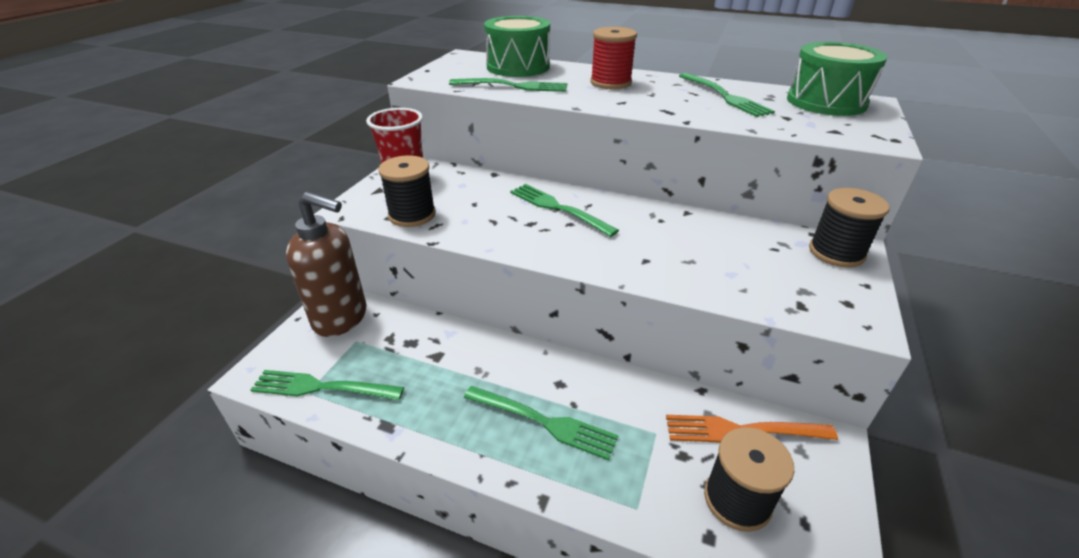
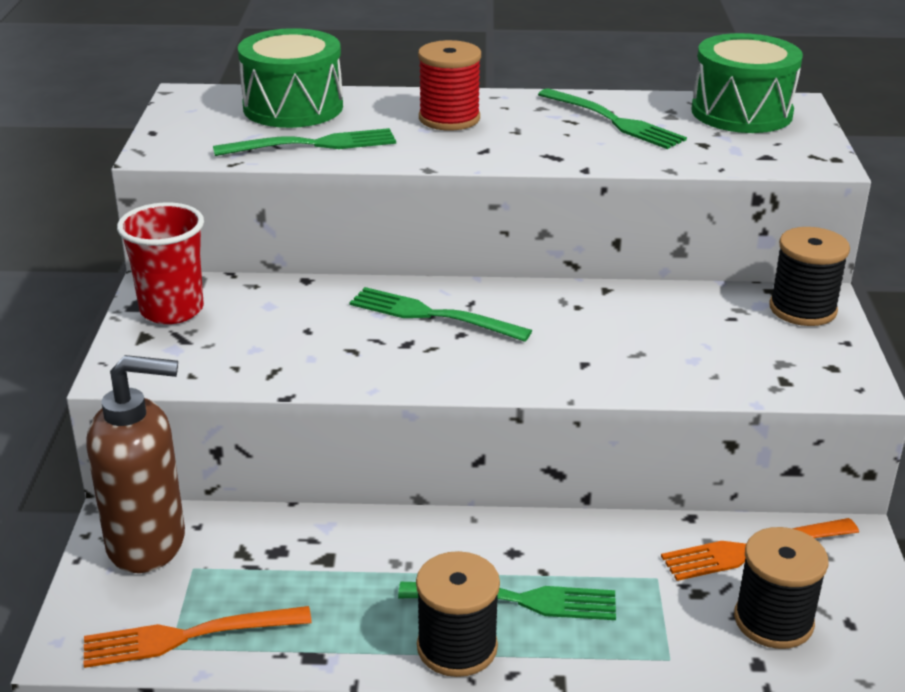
camera: 20 degrees left, 5 degrees down
green fork [250,370,404,400] -> orange fork [84,606,312,668]
black spool [378,155,436,227] -> black spool moved to [416,551,500,677]

